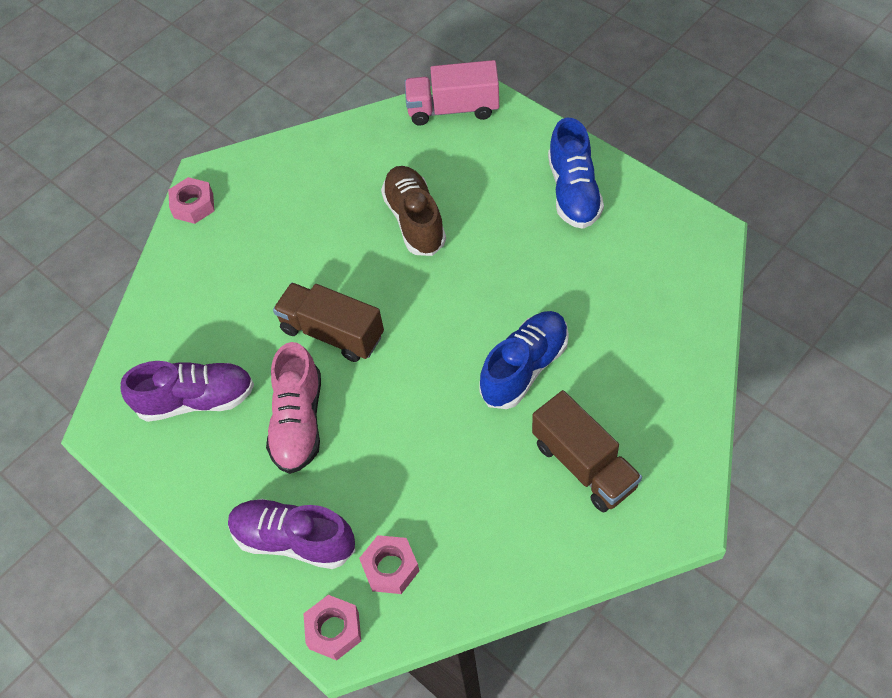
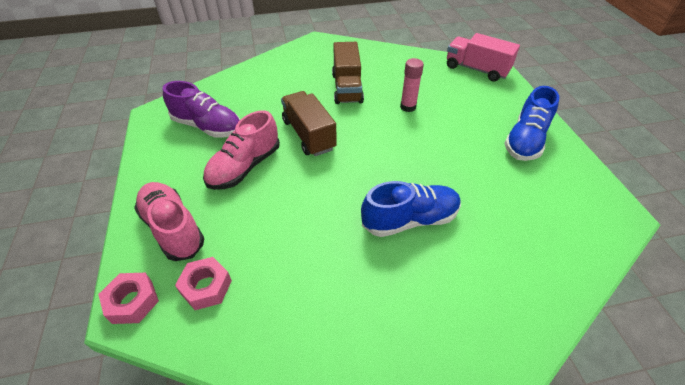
camera: 30 degrees right, 10 degrees down
pink nut [168,177,215,224] -> none
purple shoe [228,499,356,569] -> pink shoe [134,182,204,261]
brown shoe [381,166,446,256] -> pink glue stick [400,58,424,112]
brown truck [532,390,642,512] -> brown truck moved to [332,42,364,104]

